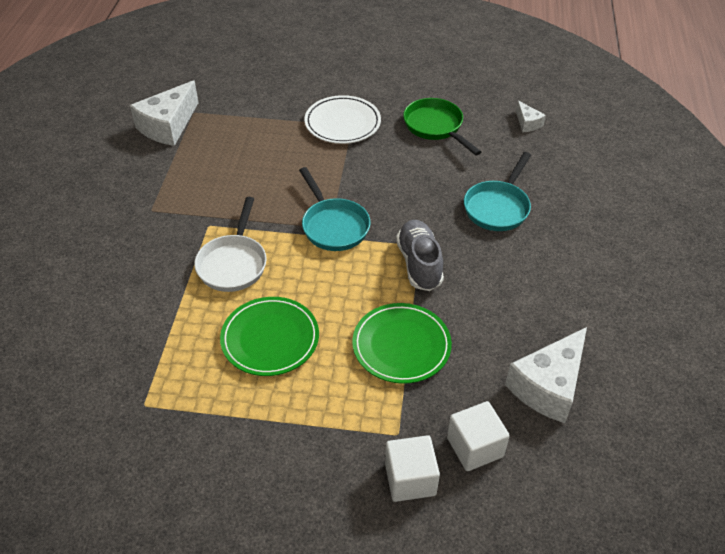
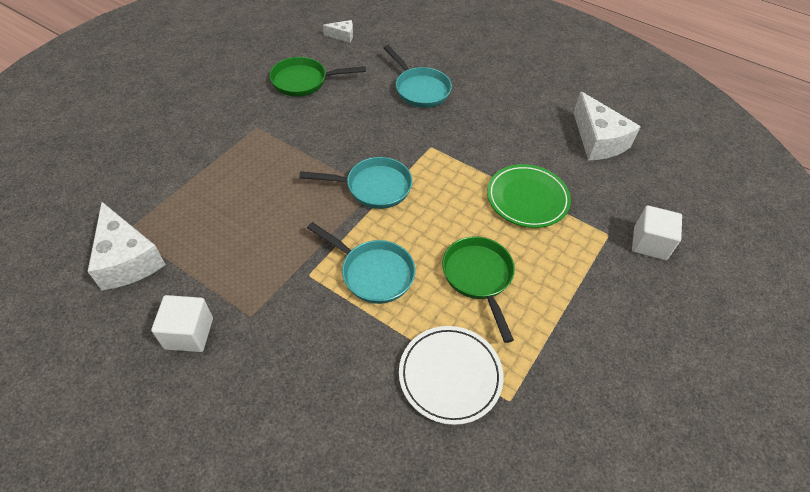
camera: 65 degrees left, 5 degrees up
white pan [194,197,267,292] -> turquoise pan [307,222,415,304]
green plate [220,297,319,376] -> green pan [442,236,515,343]
white plate [304,95,381,144] -> white plate moved to [399,326,504,425]
grey shoe [396,220,444,291] -> none
white cube [447,401,510,471] -> white cube moved to [151,295,213,352]

